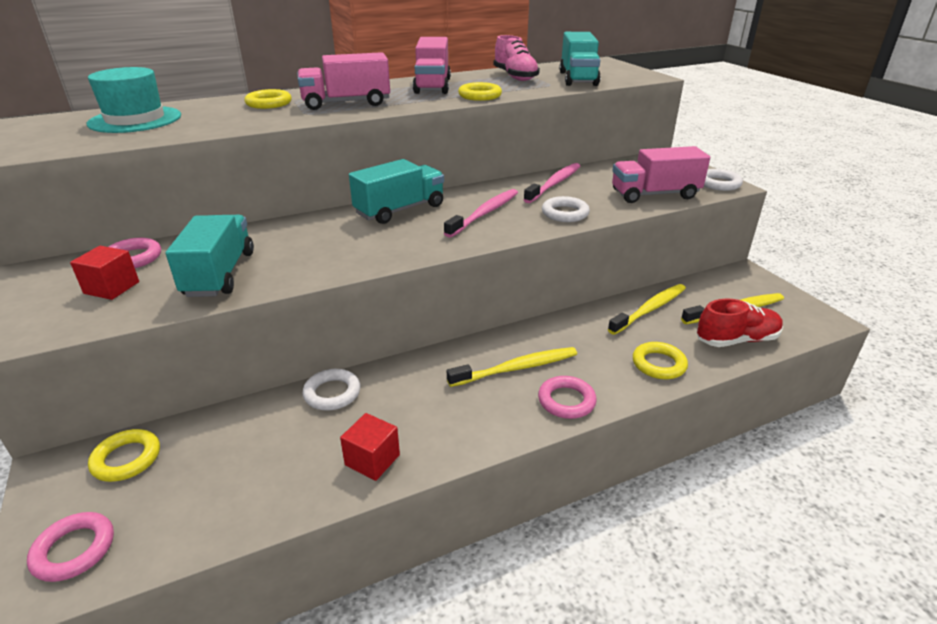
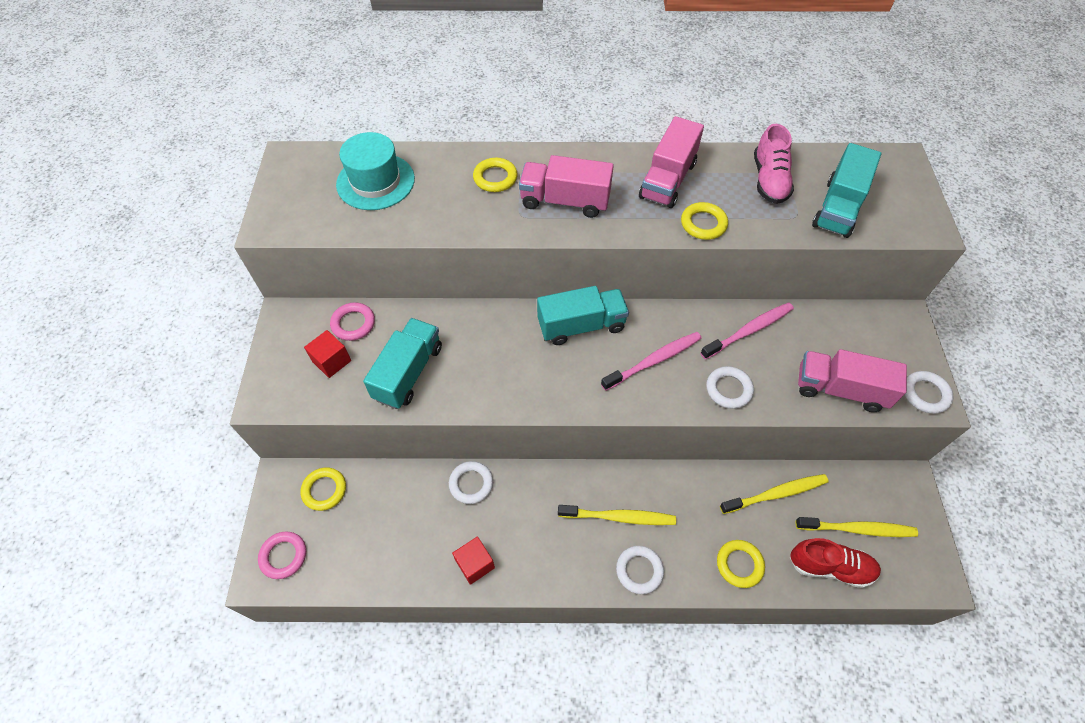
camera: 25 degrees right, 25 degrees up
pink ring [538,376,597,419] -> white ring [616,546,664,594]

